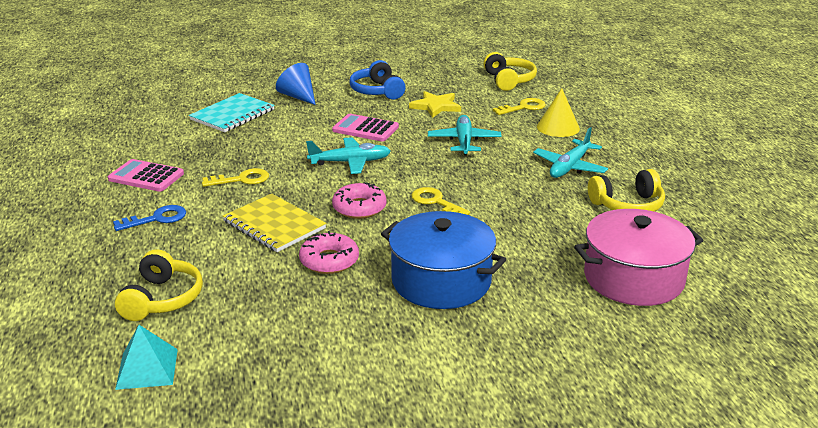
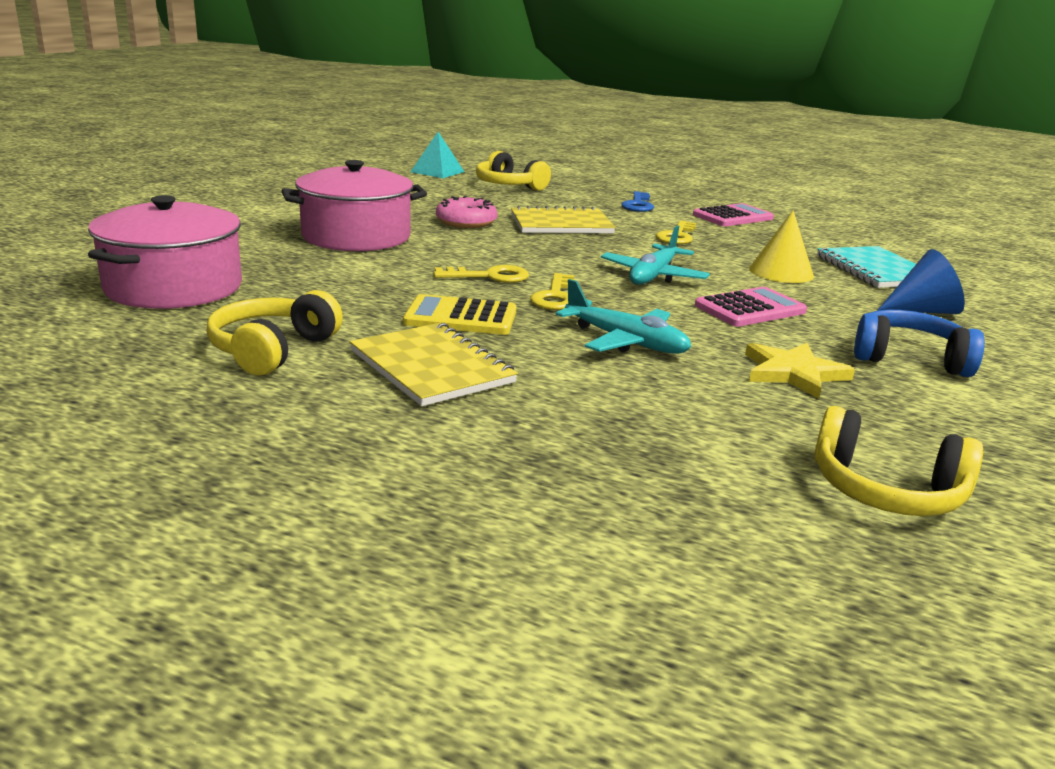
camera: 125 degrees right, 5 degrees down
pink donut [332,182,387,219] -> none
blue pot [381,211,506,309] -> pink pot [282,160,427,251]
yellow key [492,98,546,115] -> yellow key moved to [530,273,575,310]
turquoise plane [533,127,608,178] -> yellow notebook [350,323,518,406]
yellow cone [537,88,580,137] -> yellow cone moved to [749,210,814,283]
none -> yellow calculator [403,294,517,335]

